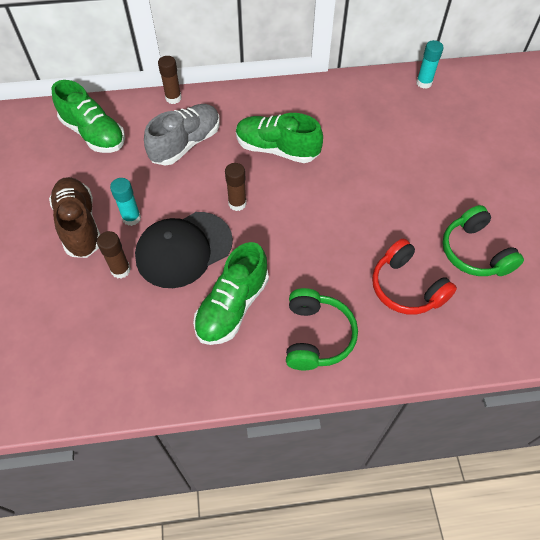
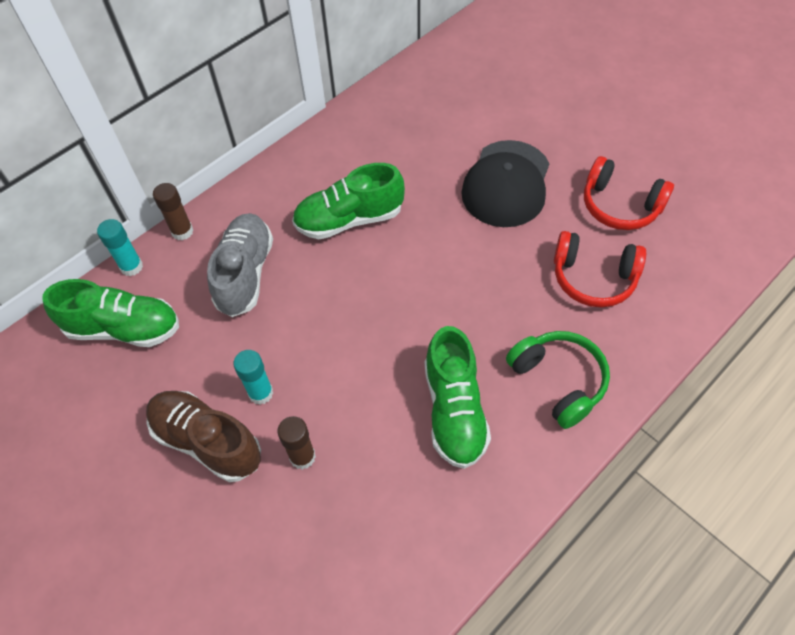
camera: 35 degrees left, 0 degrees up
black cap [135,212,233,288] -> black cap moved to [461,140,550,227]
brown glue stick [225,163,247,211] -> none
turquoise glue stick [416,40,444,89] -> turquoise glue stick moved to [97,219,143,276]
green headphones [442,205,524,276] -> red headphones [584,156,674,230]

